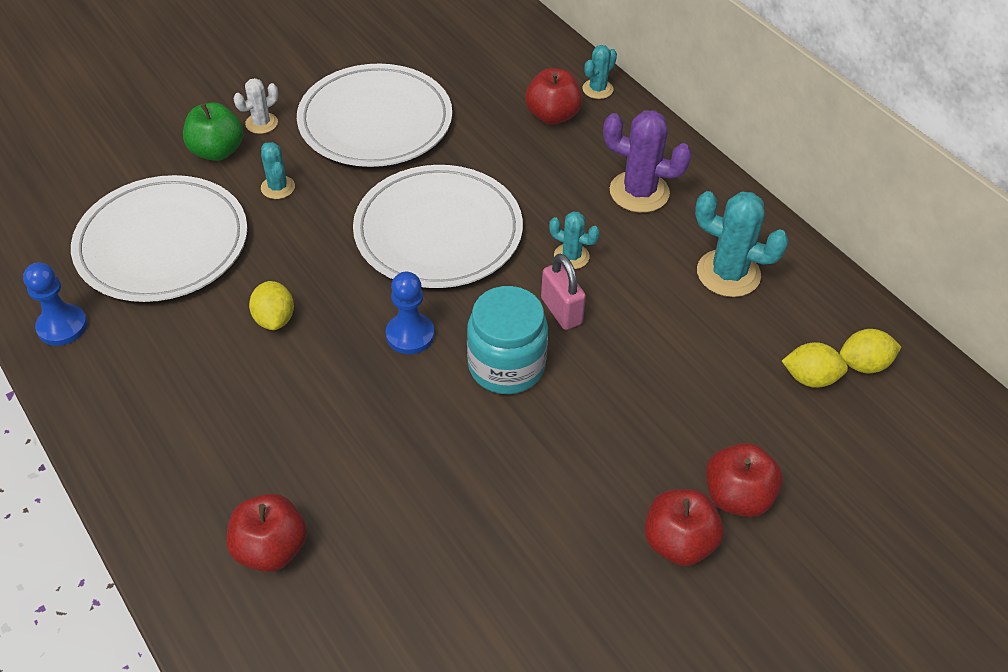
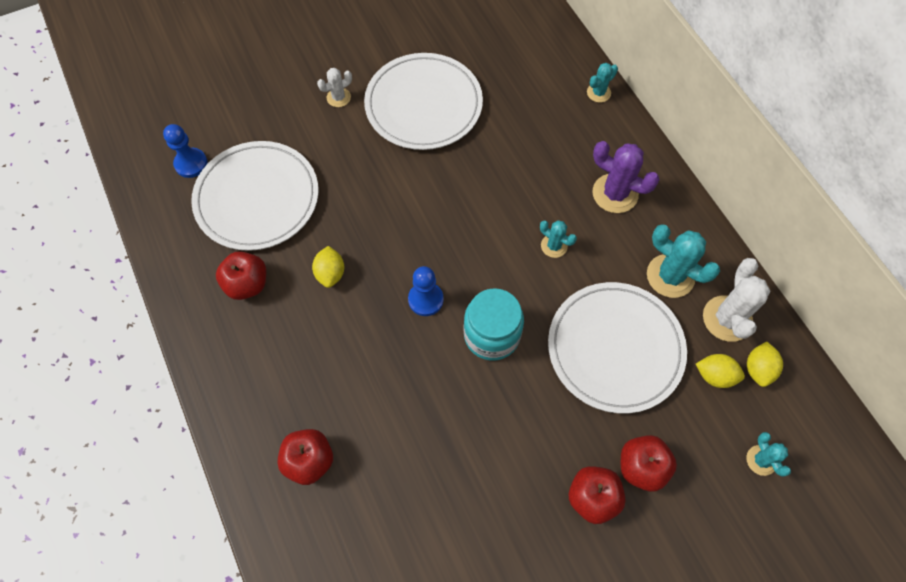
camera: 10 degrees right, 15 degrees up
blue pawn [23,262,87,346] -> blue pawn moved to [163,124,208,178]
green apple [183,102,244,161] -> none
turquoise cactus [261,142,295,199] -> turquoise cactus moved to [746,432,791,477]
white plate [353,165,523,288] -> white plate moved to [548,282,687,414]
red apple [525,68,582,125] -> red apple moved to [216,251,266,300]
pink padlock [541,254,586,330] -> none
yellow lemon [840,329,901,373] -> yellow lemon turned 75 degrees counterclockwise [747,341,783,387]
none -> white cactus [703,258,770,342]

